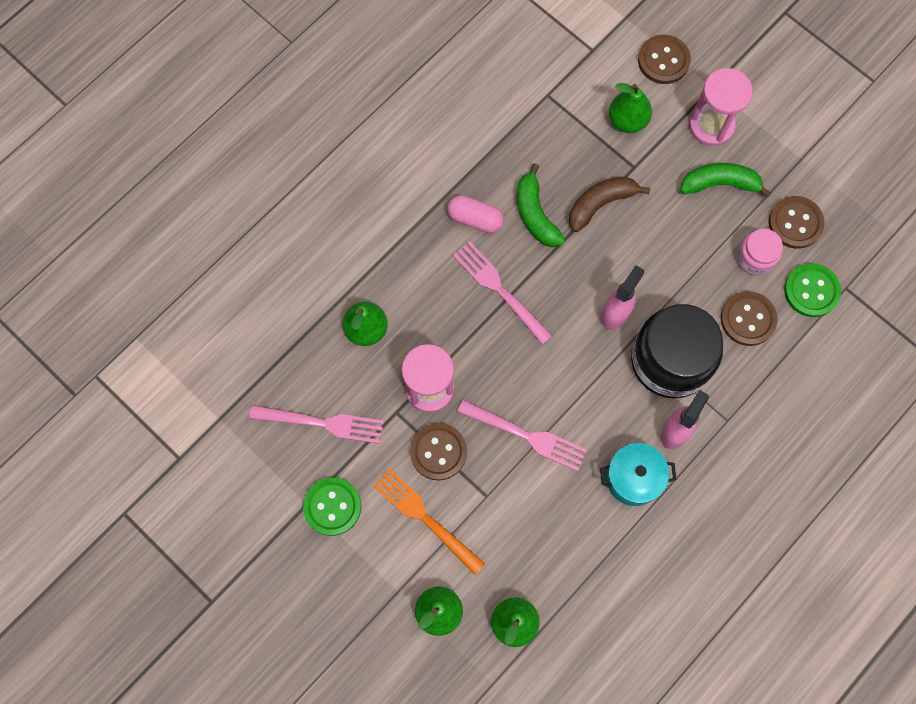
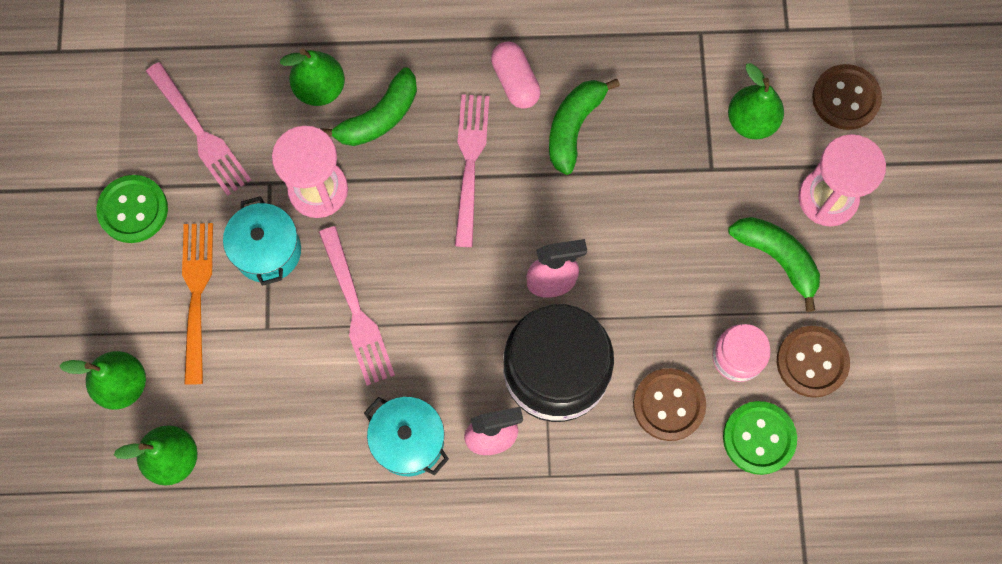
camera: 45 degrees right, 0 degrees up
brown button [410,423,467,480] -> turquoise pot [223,196,301,286]
brown banana [569,176,650,232] -> none
none -> green banana [320,67,417,146]

